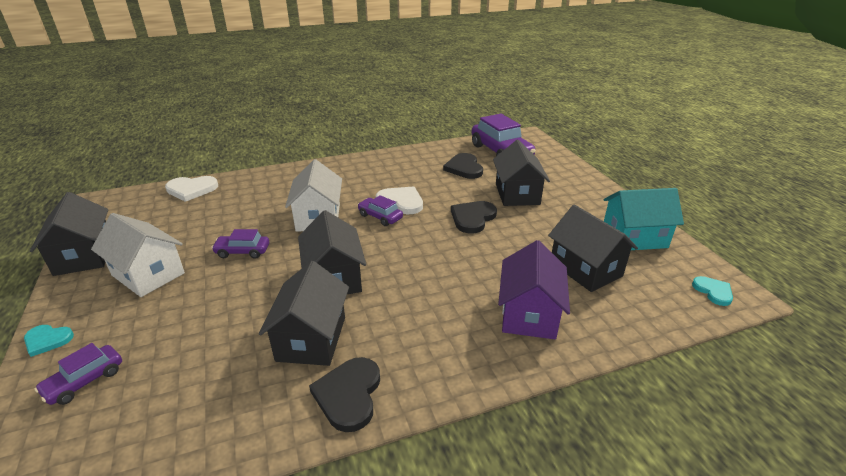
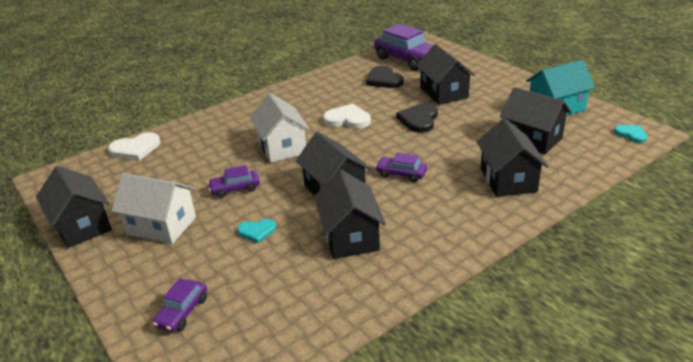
camera: 15 degrees left, 0 degrees up
turquoise heart [24,325,74,357] -> turquoise heart moved to [237,219,276,243]
black heart [309,357,380,432] -> none
purple car [357,195,403,226] -> purple car moved to [375,152,427,182]
purple house [498,240,570,339] -> black house [477,118,548,197]

